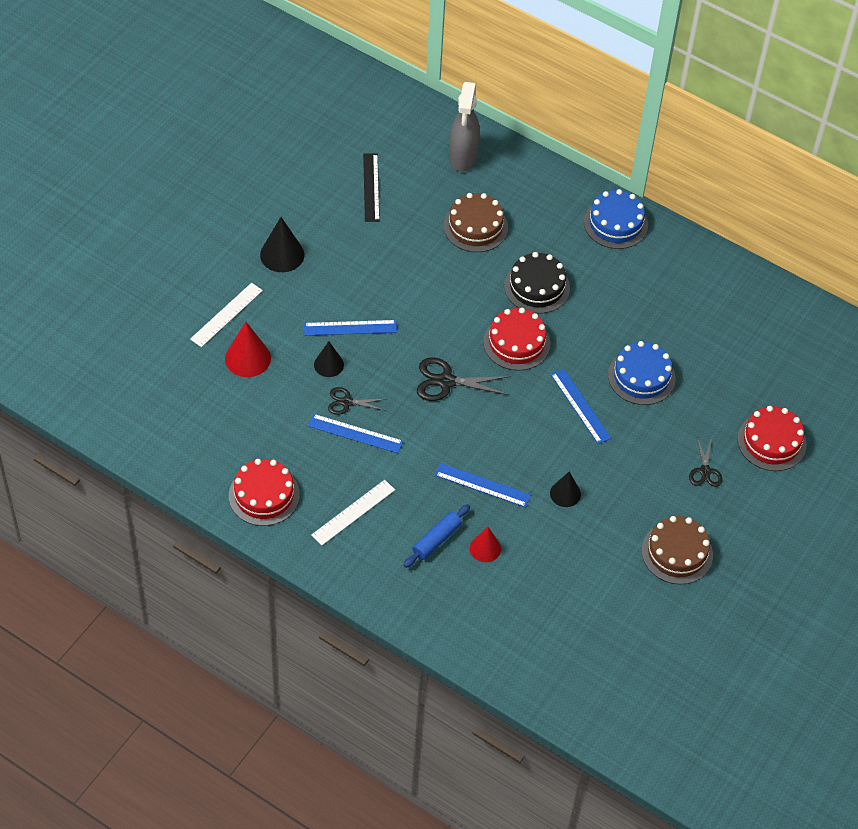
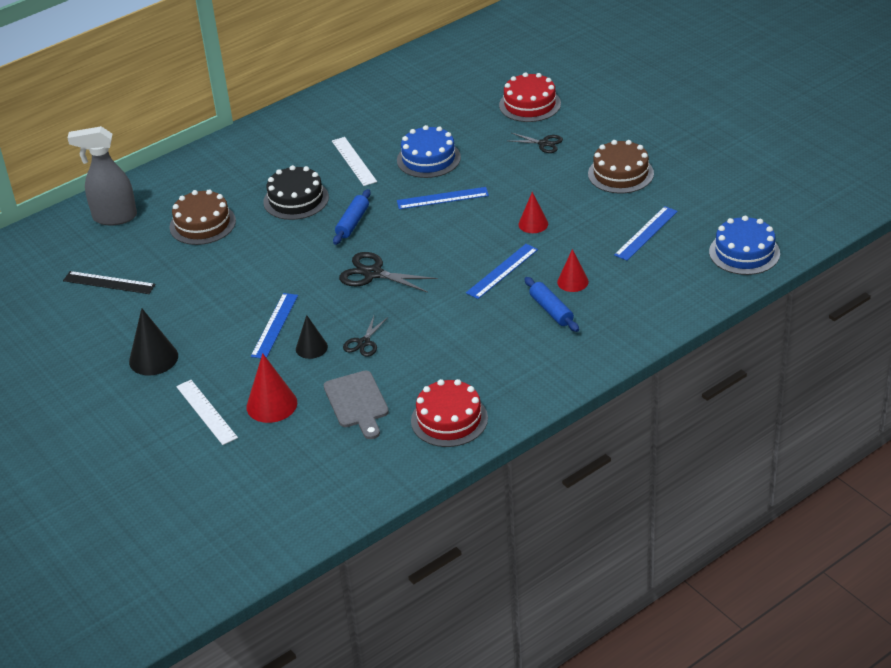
camera: 65 degrees left, 15 degrees down
blue ruler [308,414,403,453] -> blue ruler moved to [614,206,678,261]
white ruler [311,480,395,545] -> white ruler moved to [332,137,377,186]
black scissors [417,357,511,401] -> black scissors turned 90 degrees clockwise [339,252,438,293]
grey spray bottle [449,82,480,172] -> grey spray bottle turned 150 degrees clockwise [68,126,137,225]
red cake [483,308,550,371] -> blue rolling pin [333,189,371,245]
black cone [550,471,581,507] -> red cone [518,192,548,233]
blue cake [584,189,648,249] -> blue cake moved to [709,216,780,275]
none -> grey cutting board [324,370,389,439]

